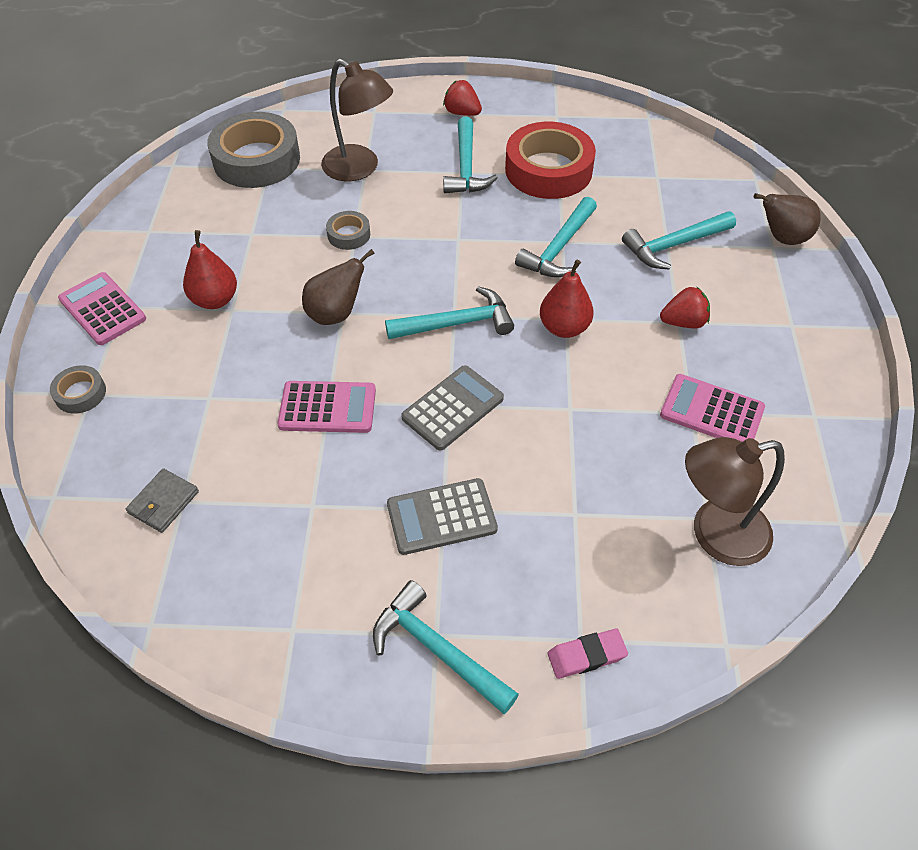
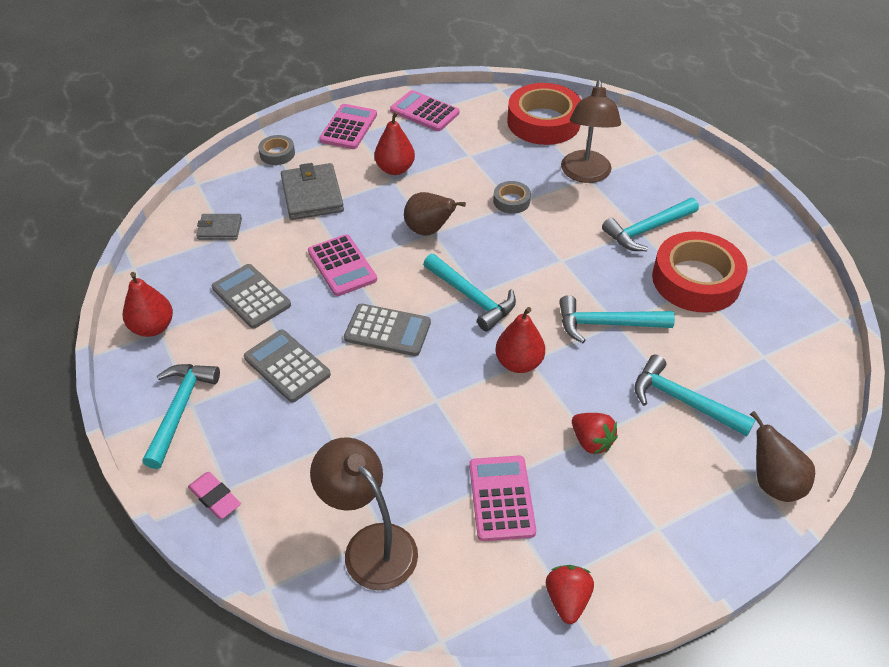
camera: 60 degrees right, 5 degrees down
grey tape [207,112,300,188] -> red tape [507,83,581,145]
red strawberry [443,80,482,116] -> red strawberry moved to [546,565,594,624]
none -> red pear [123,272,173,337]
none -> grey calculator [212,264,291,329]
none -> grey wallet [281,163,344,220]
none -> pink calculator [390,90,459,131]

